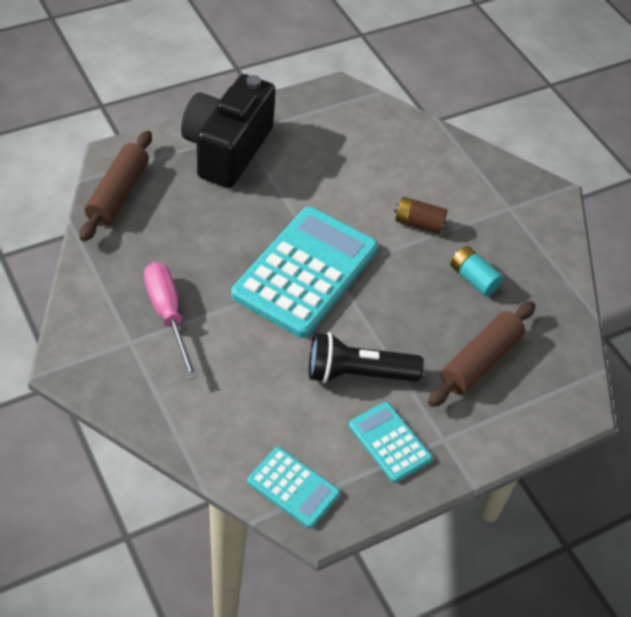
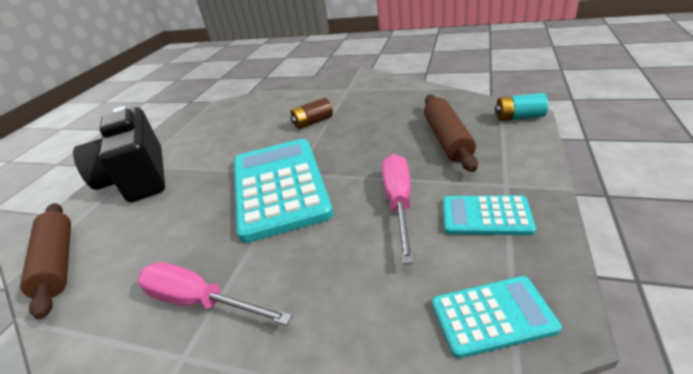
camera: 35 degrees left, 15 degrees down
black flashlight [309,332,424,383] -> pink screwdriver [382,154,414,264]
turquoise battery [450,246,504,296] -> turquoise battery moved to [495,93,548,121]

